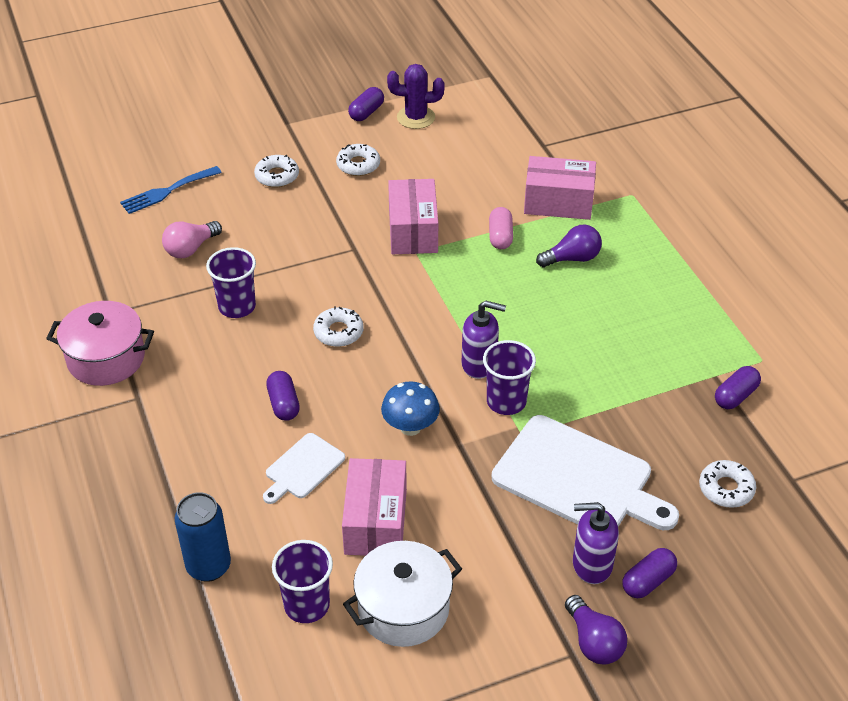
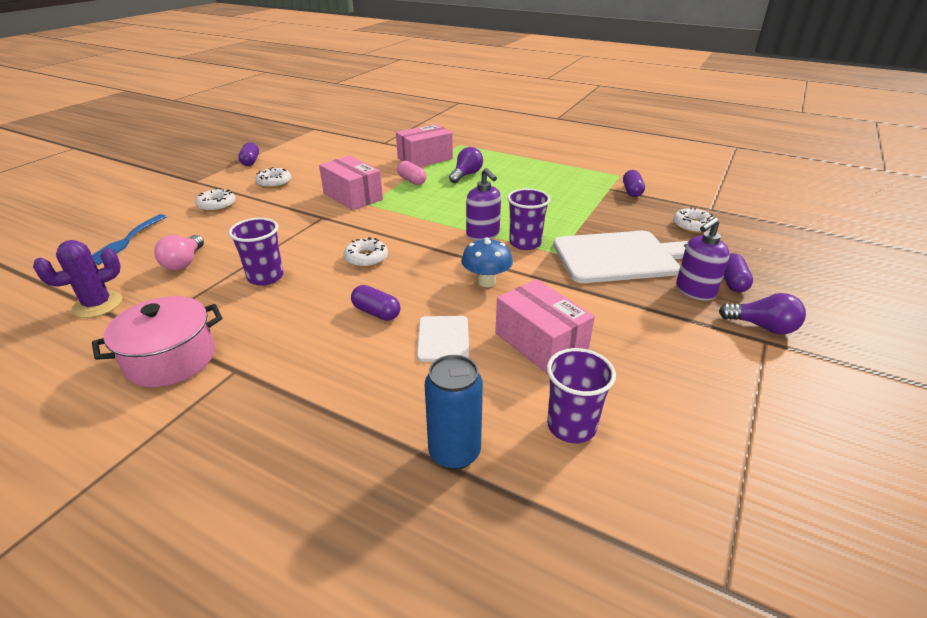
camera: 40 degrees left, 10 degrees down
white pot [343,541,462,647] -> none
purple cactus [387,64,444,129] -> purple cactus moved to [33,240,123,318]
purple soap dispenser [461,300,506,379] -> purple soap dispenser turned 90 degrees clockwise [466,168,501,240]

